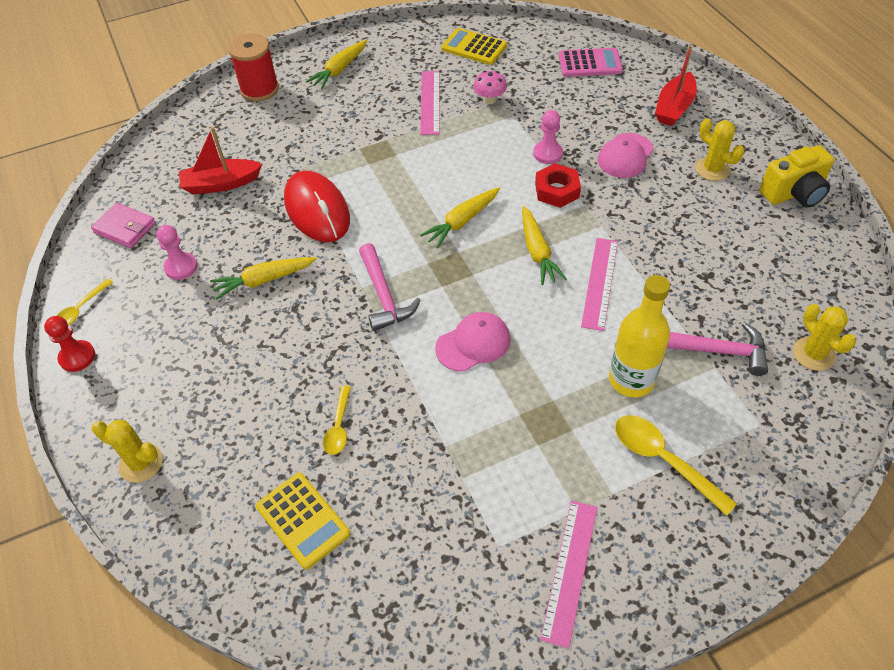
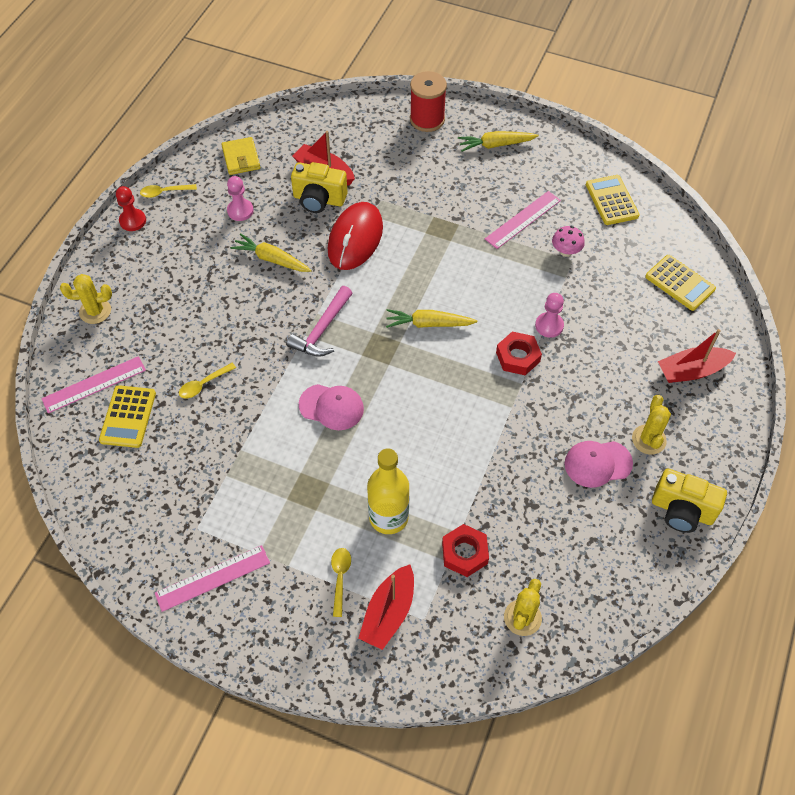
camera: 45 degrees right, 5 degrees up
pink wallet [91,203,156,248] -> yellow wallet [221,137,260,175]
yellow cactus [92,420,163,483] -> yellow cactus turned 75 degrees counterclockwise [60,274,112,324]
yellow carrot [522,206,567,285] -> none
pink calculator [559,48,623,77] -> yellow calculator [645,255,716,311]
pink ruler [581,238,618,331] -> pink ruler moved to [41,356,146,414]
pink cap [598,133,654,178] -> pink cap moved to [564,441,633,488]
yellow spoon [615,415,737,516] -> yellow spoon [331,548,351,617], size x0.61
pink hammer [667,323,768,376] -> red nut [442,524,489,577]
none -> yellow camera [291,162,347,213]
none -> red boat [358,564,414,650]

